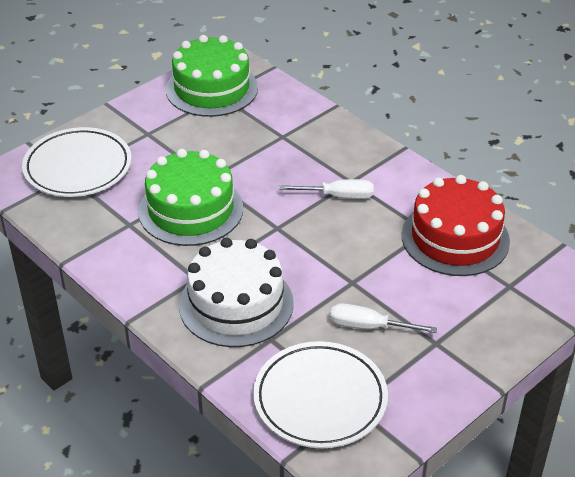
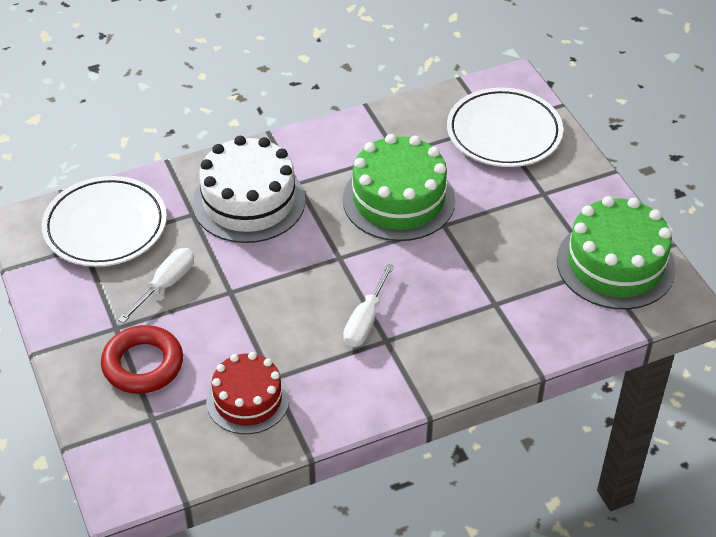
camera: 110 degrees right, 5 degrees up
red cake [402,175,510,276] -> red cake [206,352,290,434], size x0.65
none -> red ring [101,325,183,394]

